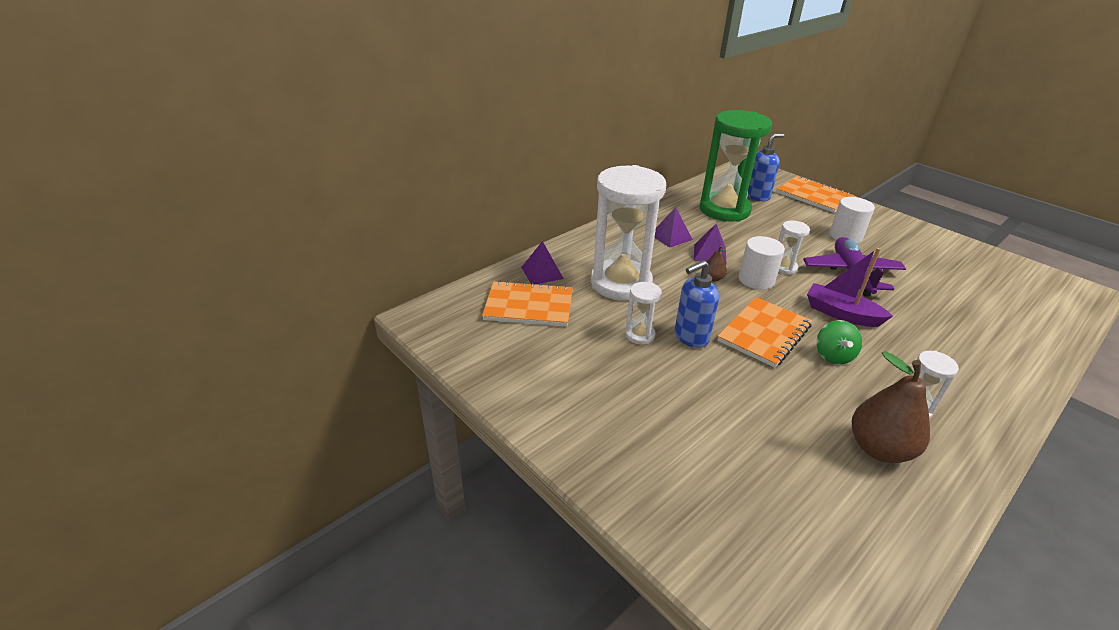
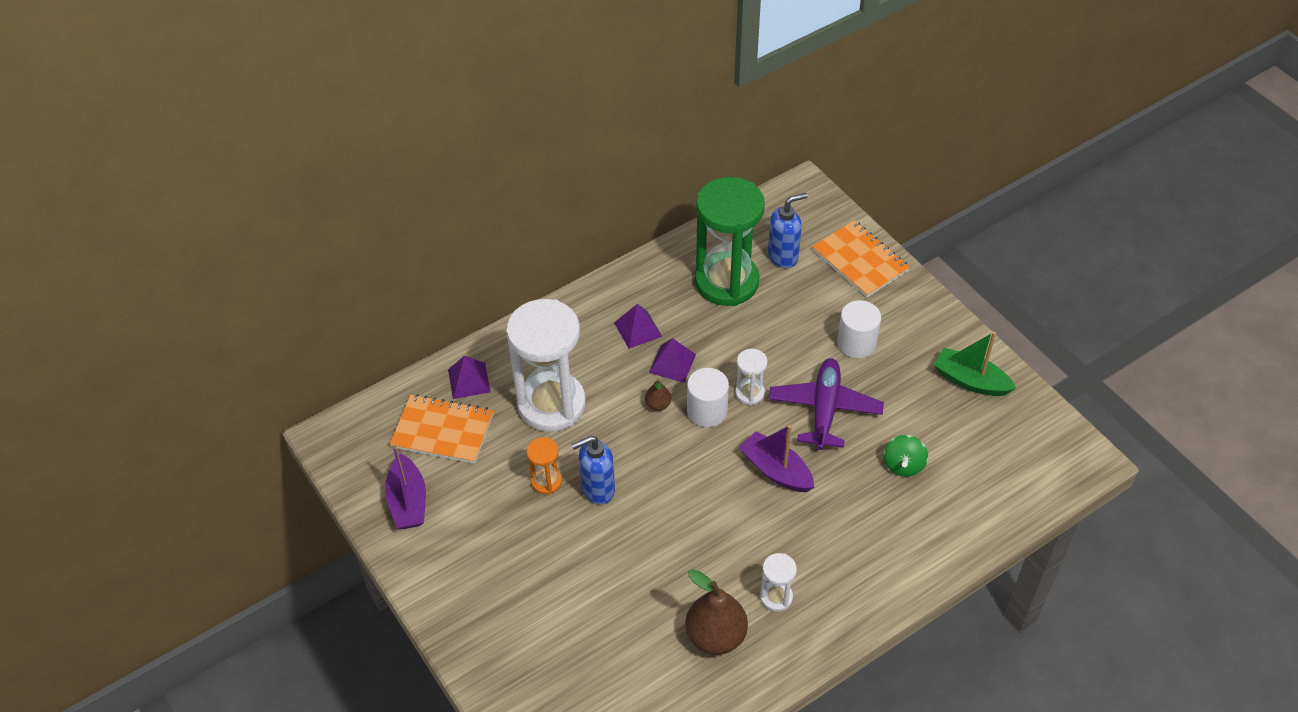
camera: 10 degrees right, 15 degrees up
white hourglass [625,282,662,344] -> orange hourglass [526,437,562,495]
orange notebook [717,297,812,368] -> none
green spinning top [816,320,862,365] -> green spinning top moved to [884,435,928,477]
none -> purple boat [385,443,426,529]
none -> green boat [934,332,1016,396]

